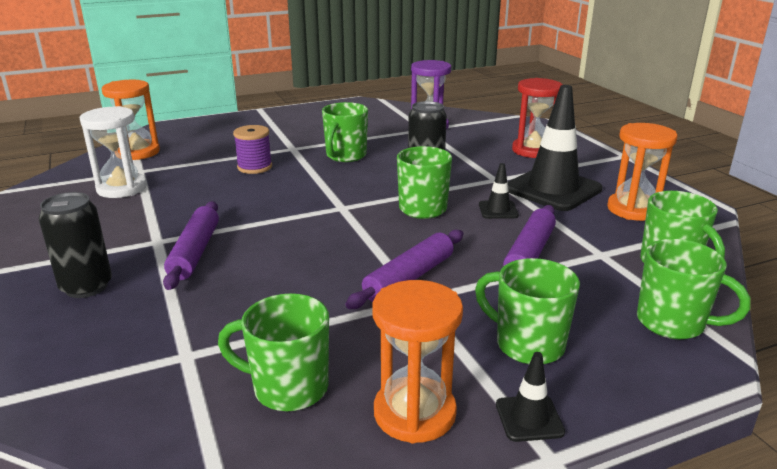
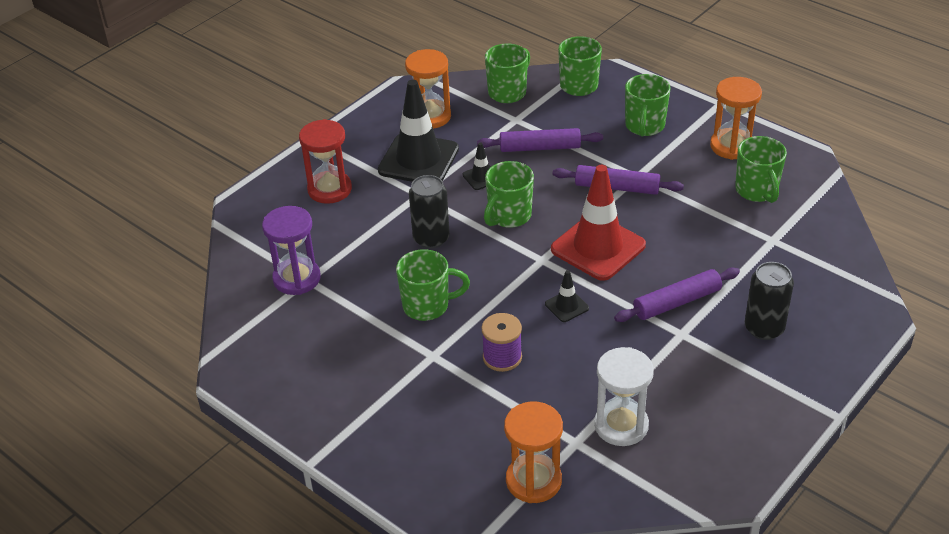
camera: 115 degrees left, 15 degrees up
black traffic cone [496,352,565,442] -> black traffic cone moved to [545,270,589,322]
none -> red traffic cone [551,165,646,281]

